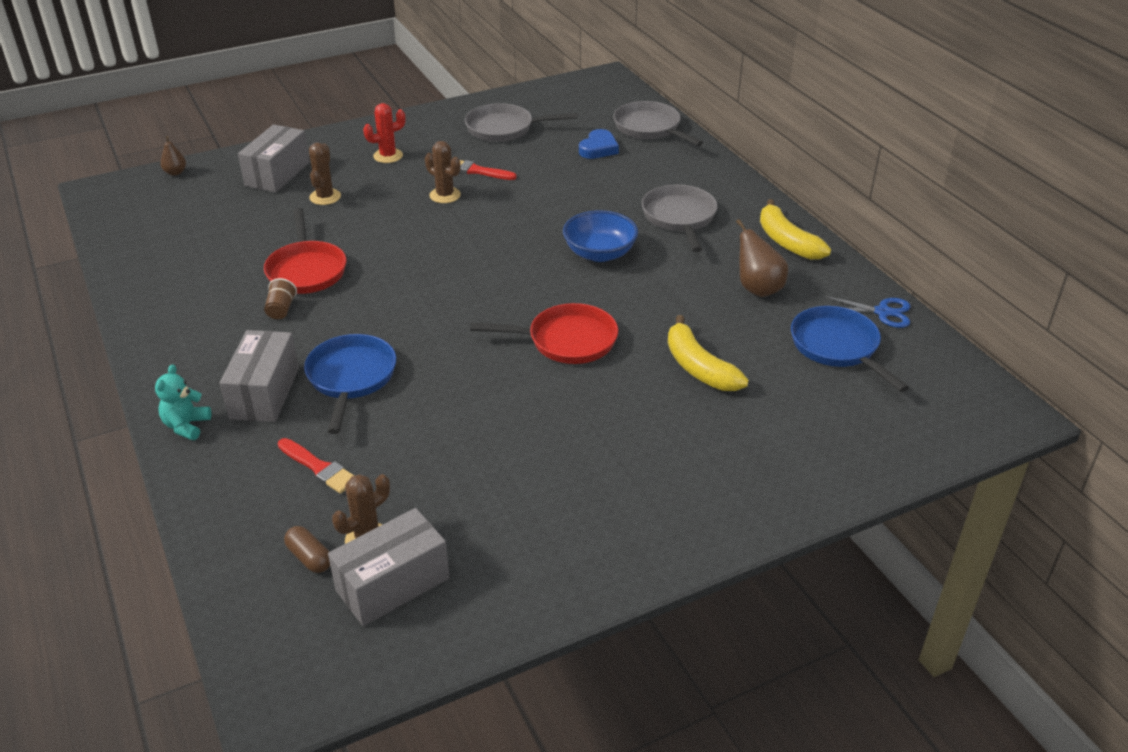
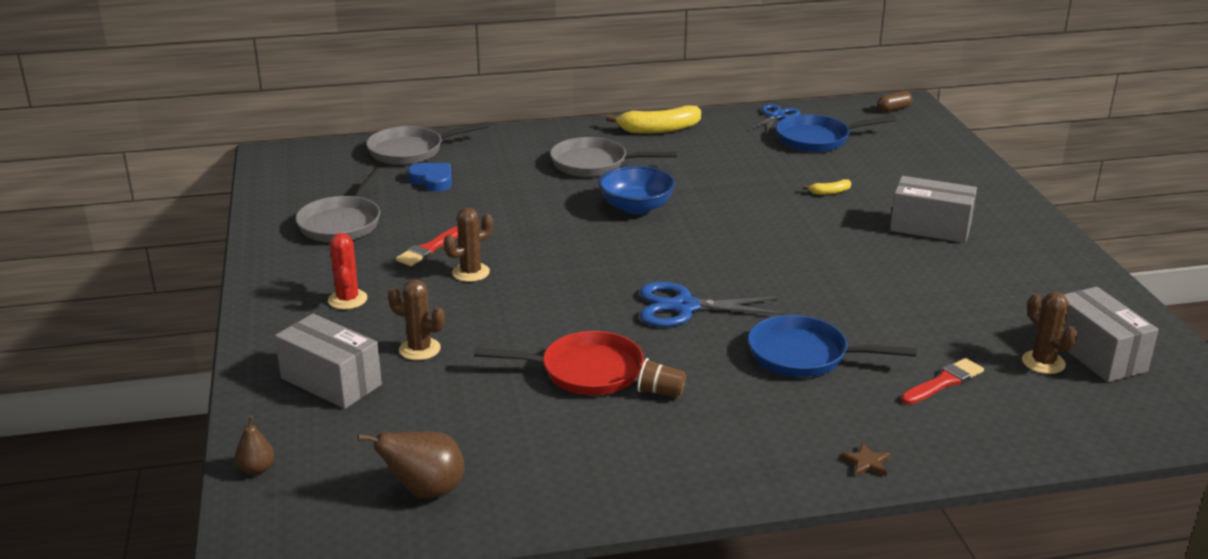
camera: 75 degrees left, 10 degrees down
turquoise teddy bear [155,364,211,440] -> brown star [840,443,891,477]
grey box [220,330,299,422] -> grey box moved to [890,176,977,243]
brown capsule [284,526,330,573] -> brown capsule moved to [877,91,913,112]
red pan [470,303,618,364] -> none
yellow banana [668,315,749,391] -> yellow banana [803,179,851,195], size x0.47
brown pear [736,219,788,297] -> brown pear moved to [358,432,464,499]
none -> blue scissors [640,282,787,327]

